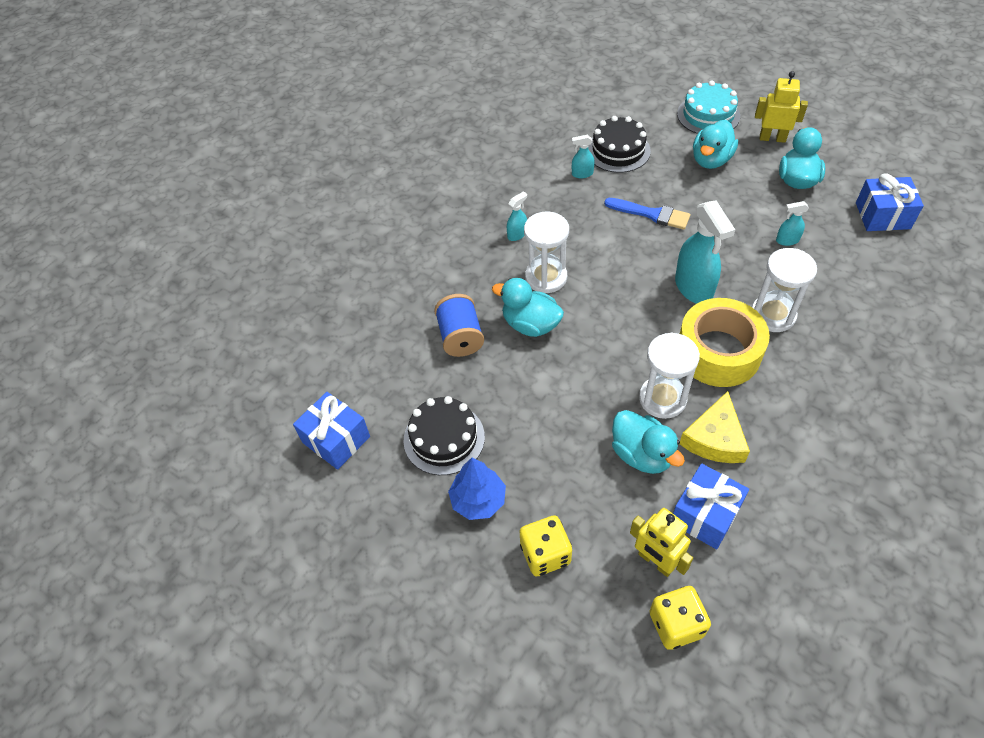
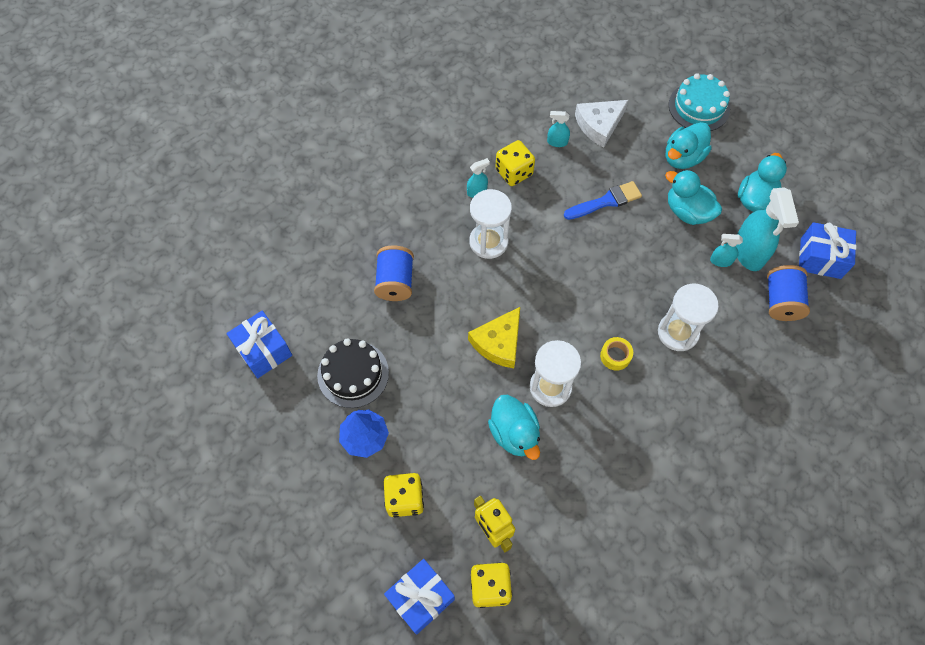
camera: 10 degrees right, 10 degrees up
turquoise duck [492,278,564,337] -> turquoise duck moved to [665,170,722,225]
black cake [588,116,651,173] -> white cheese [575,100,629,147]
blue brush [604,198,690,230] -> blue brush turned 60 degrees counterclockwise [564,181,642,220]
blue gift [673,463,749,549] -> blue gift moved to [384,559,455,635]
turquoise spray bottle [675,201,735,304] -> turquoise spray bottle moved to [736,187,799,271]
yellow tape [680,298,770,387] -> yellow tape [600,337,633,371], size x0.40
yellow cheese [680,391,750,463] -> yellow cheese moved to [468,307,520,368]
yellow robot [755,71,808,143] -> none
none -> yellow dice [495,140,535,186]
none -> blue spool [767,265,810,321]

